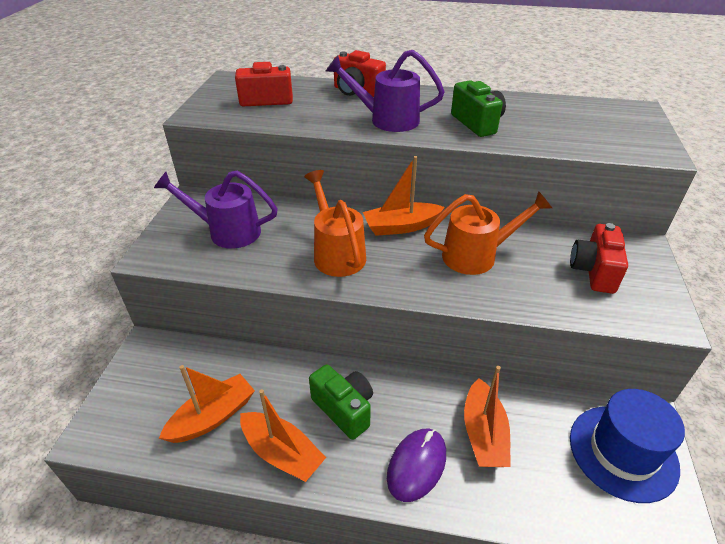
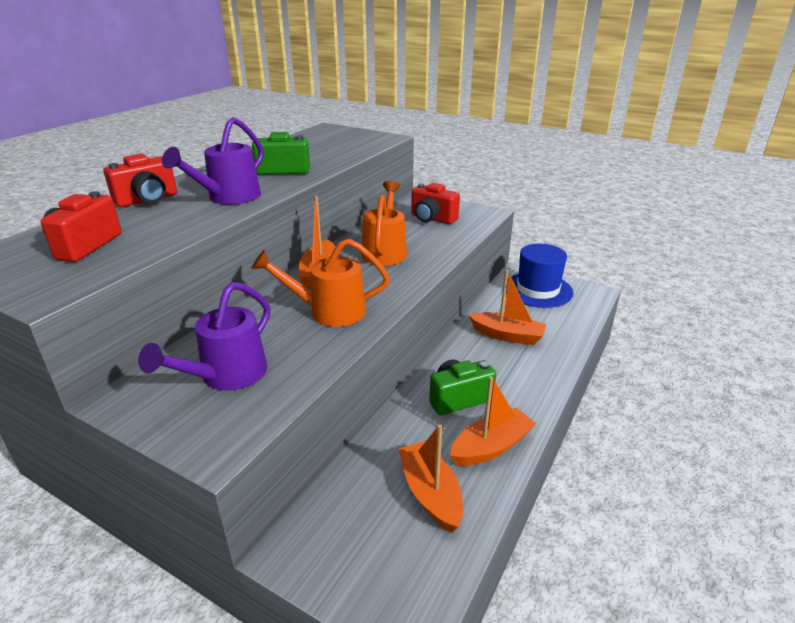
camera: 70 degrees left, 10 degrees down
purple mouse [387,429,446,502] -> none

